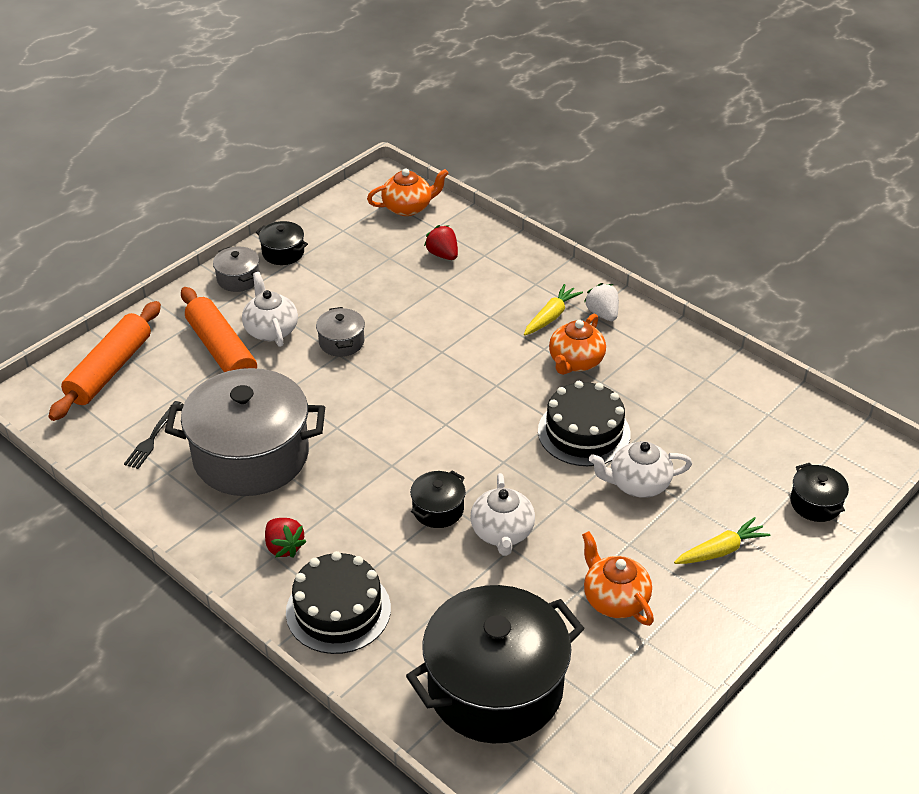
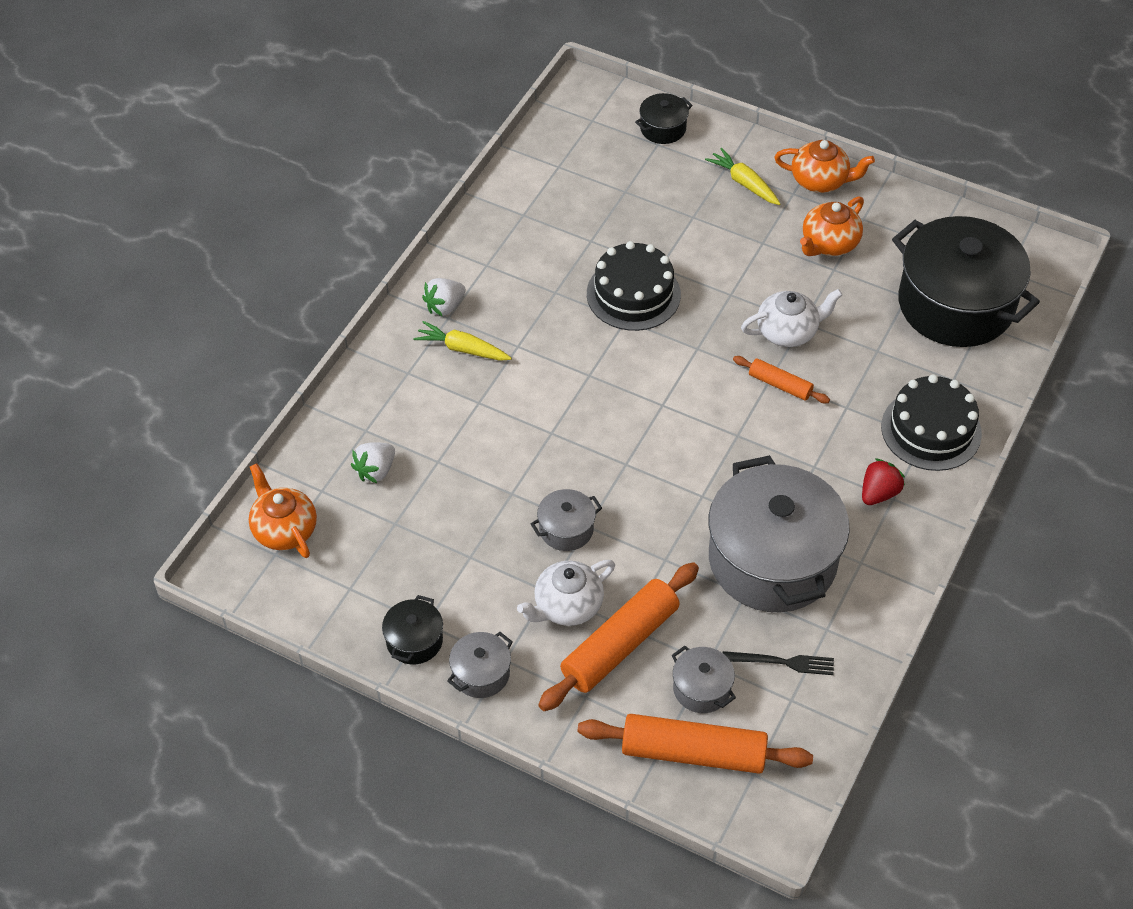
camera: 105 degrees left, 10 degrees up
black pot [410,471,466,528] -> orange rolling pin [733,356,830,403]
red strawberry [424,225,458,260] -> white strawberry [351,442,395,483]
orange teapot [549,314,606,375] -> orange teapot moved to [774,140,875,193]
white teapot [589,441,692,498] -> none
none -> grey pot [672,646,736,713]

